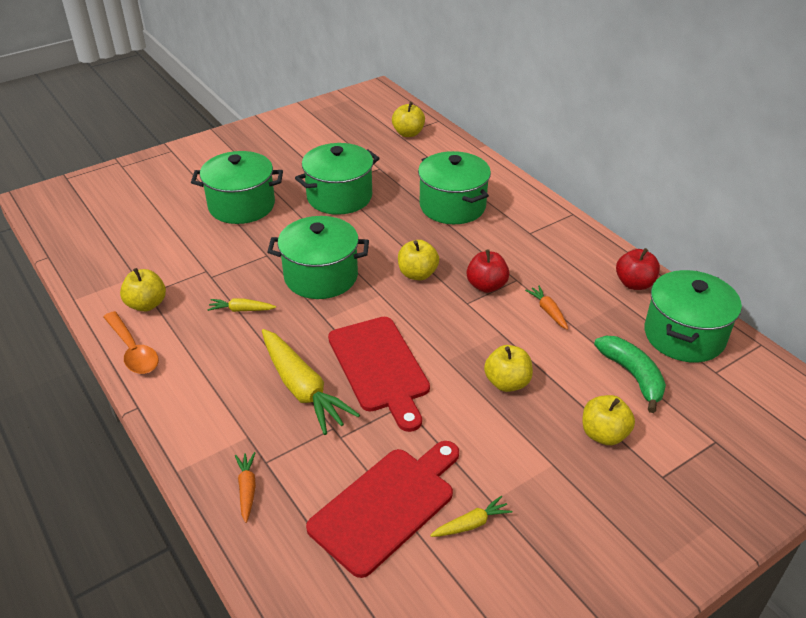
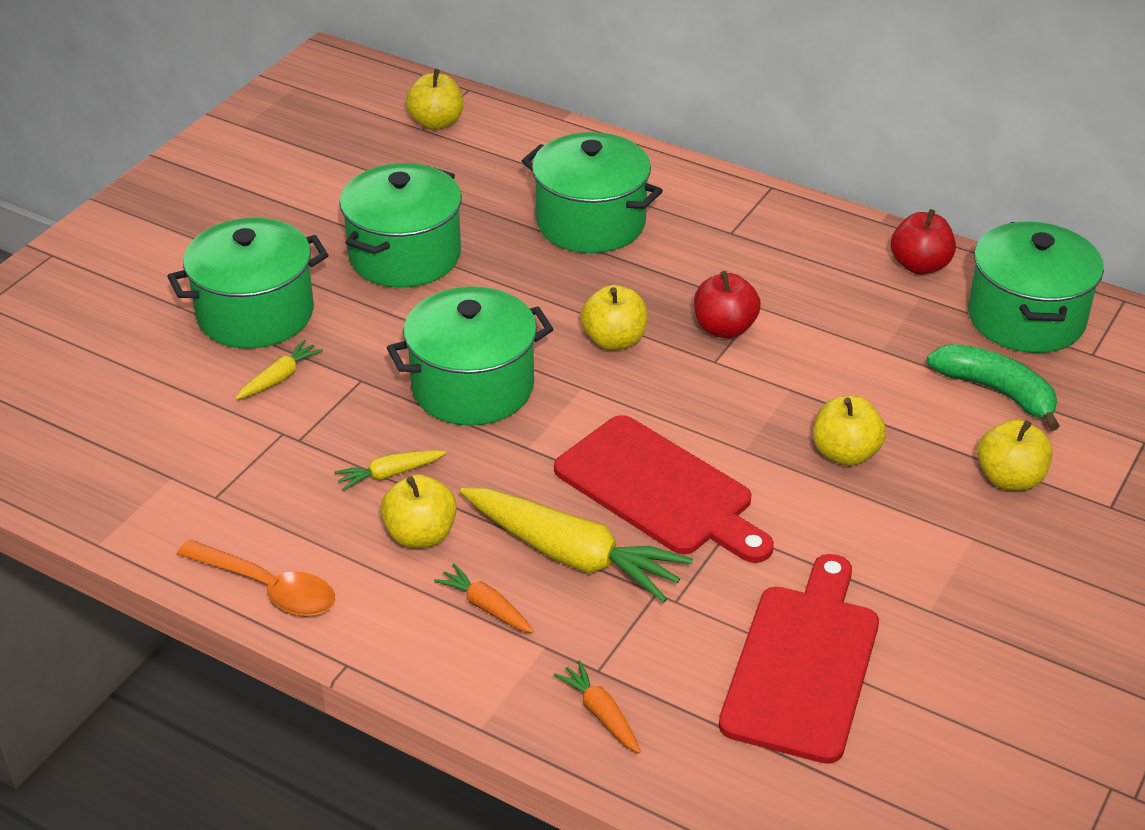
camera: 25 degrees left, 0 degrees up
yellow apple [120,268,166,312] -> yellow apple moved to [380,474,457,548]
yellow carrot [430,496,512,537] -> yellow carrot moved to [235,340,323,400]
orange carrot [525,286,568,330] -> orange carrot moved to [434,564,534,633]

